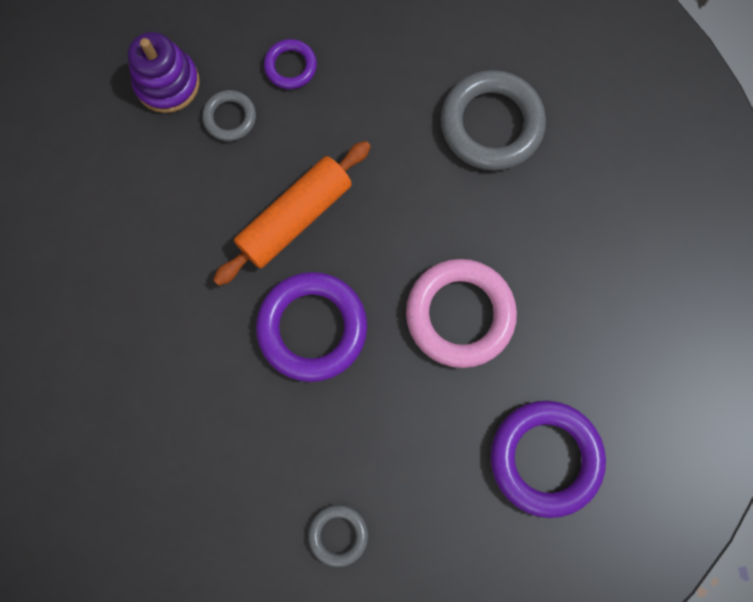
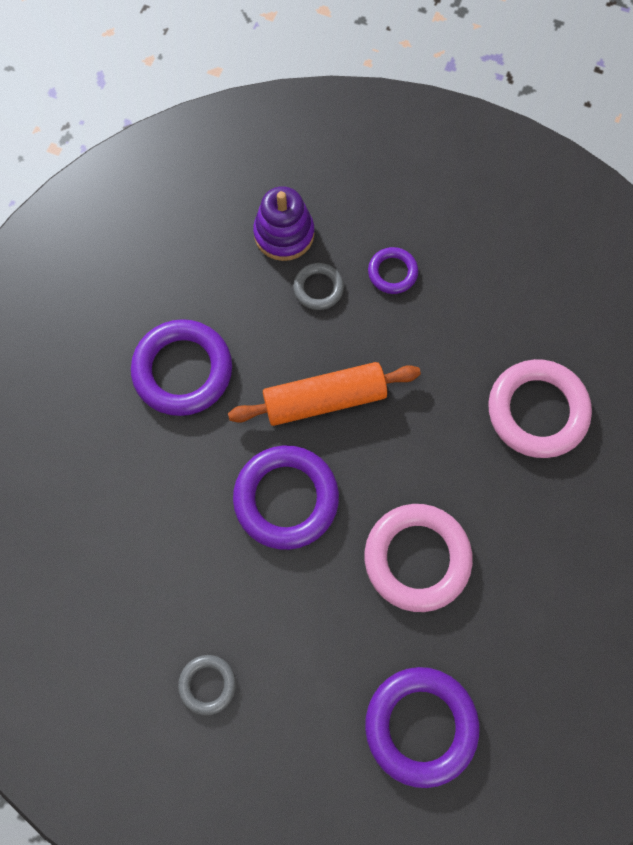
camera: 30 degrees right, 5 degrees down
grey ring [441,70,546,170] -> pink ring [489,359,592,458]
none -> purple ring [131,319,232,416]

